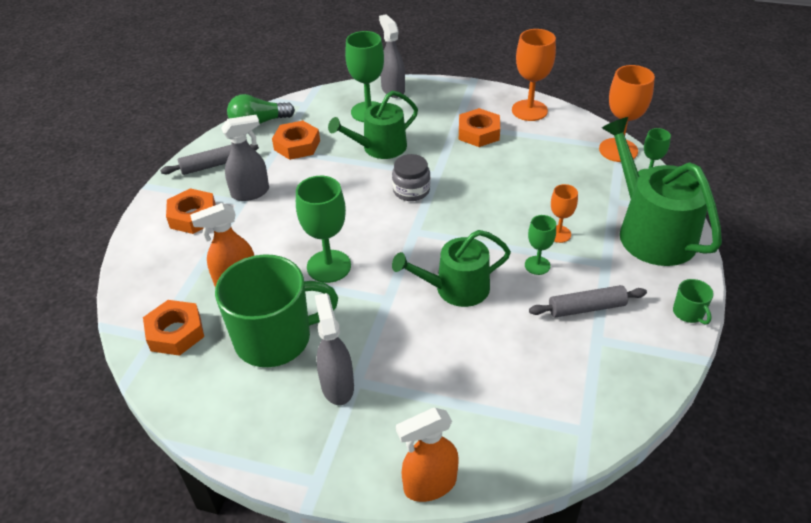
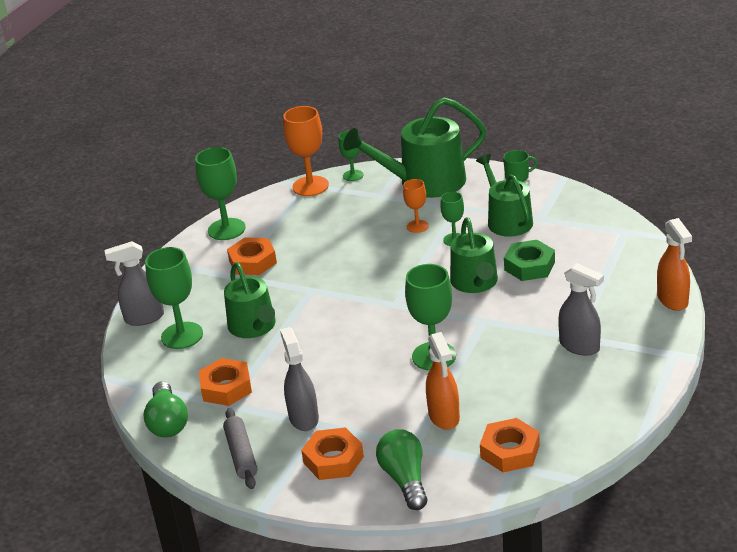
camera: 80 degrees left, 10 degrees down
green mug [215,254,338,367] -> none
grey spray bottle [315,293,354,405] -> grey spray bottle turned 135 degrees counterclockwise [558,263,604,356]
grey jar [392,154,430,201] -> none
orange goblet [512,29,556,121] -> green goblet [195,147,246,240]
grey rolling pin [529,285,647,318] -> green watering can [476,154,533,237]
none -> green light bulb [376,429,427,510]
none -> green nut [504,240,555,281]

